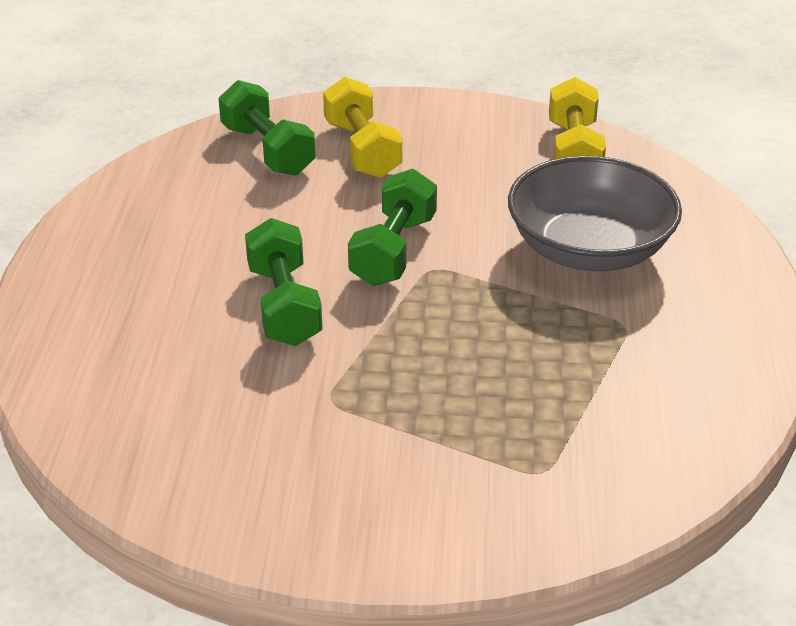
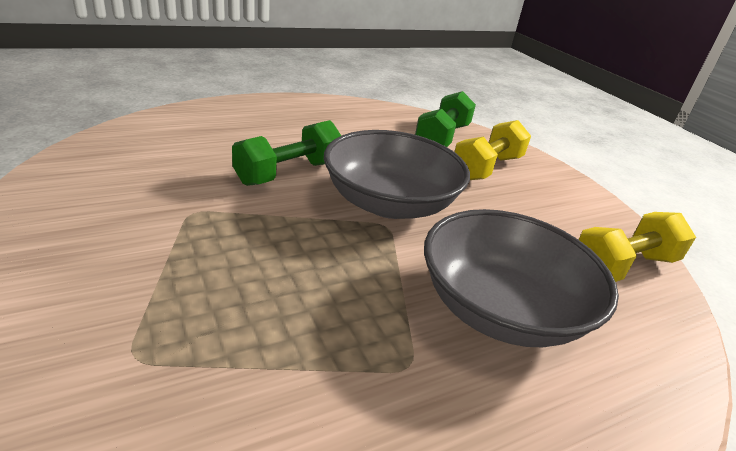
camera: 55 degrees right, 5 degrees down
green dumbbell [348,169,437,286] -> grey bowl [324,130,470,219]

